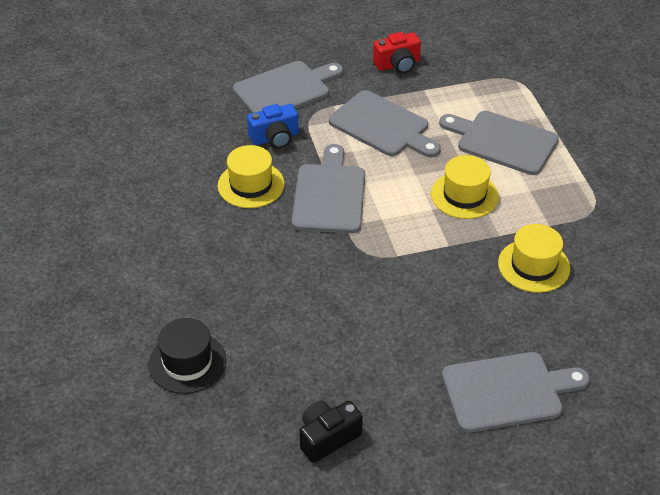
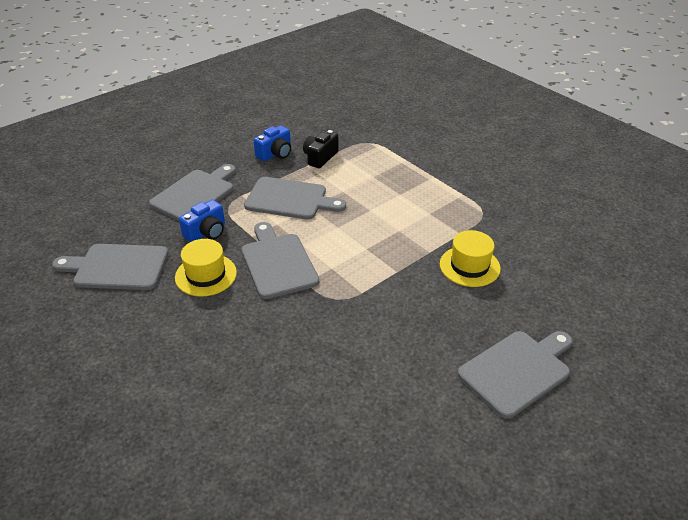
camera: 25 degrees left, 5 degrees down
black hat [149,318,226,394] -> none
black camera [299,401,363,463] -> black camera moved to [303,130,339,168]
red camera [373,32,421,74] -> blue camera [254,125,291,161]
yellow hat [431,155,499,219] -> none
grey cutting board [439,111,559,175] -> grey cutting board moved to [52,244,168,290]

